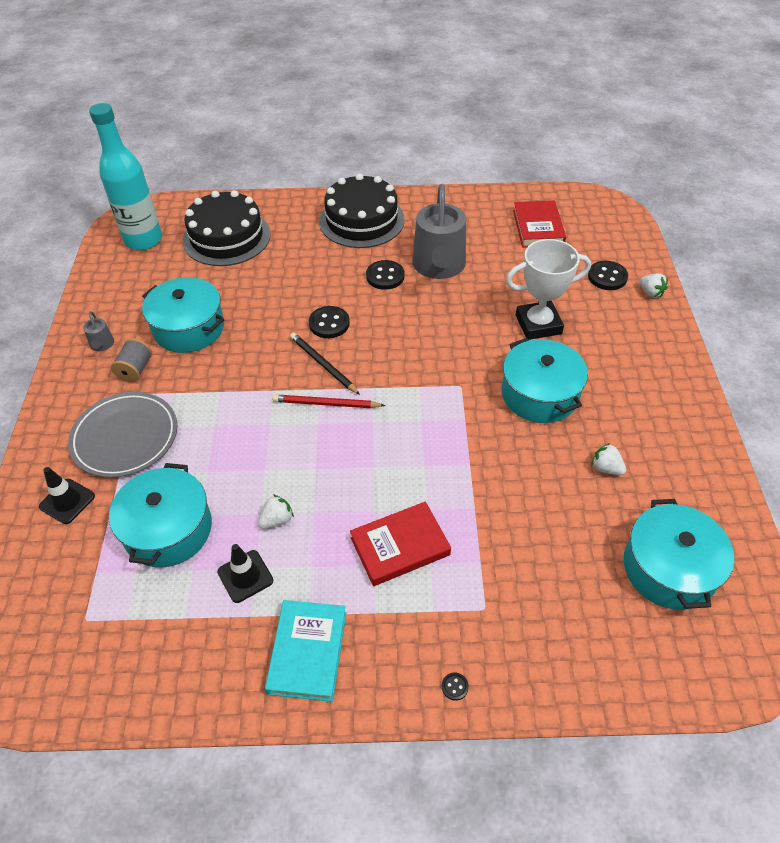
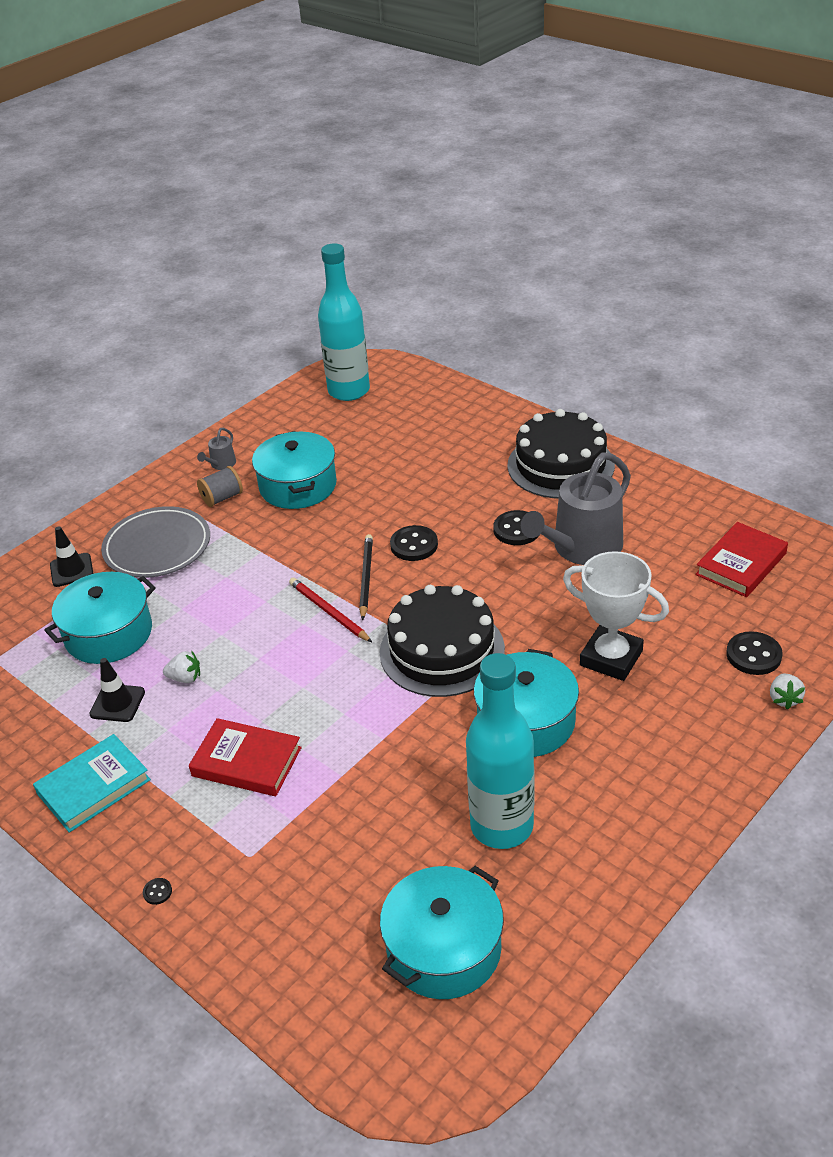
camera: 45 degrees right, 10 degrees down
black cake [183,190,271,266] -> black cake moved to [380,585,505,697]
white strawberry [592,443,626,475] -> turquoise bottle [466,653,534,849]

